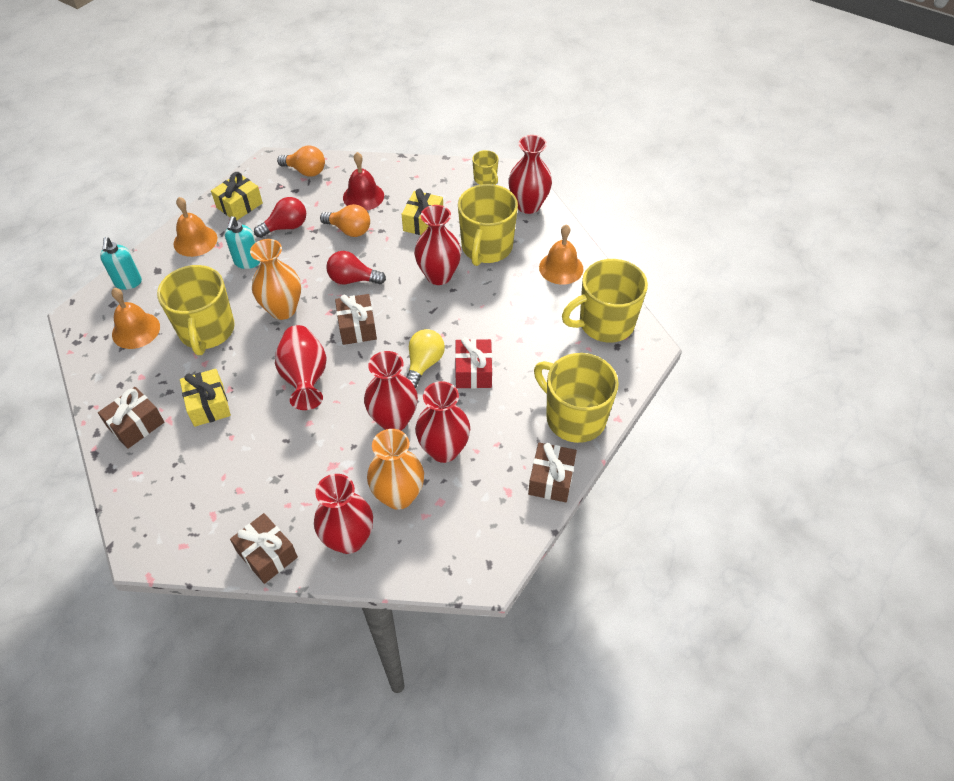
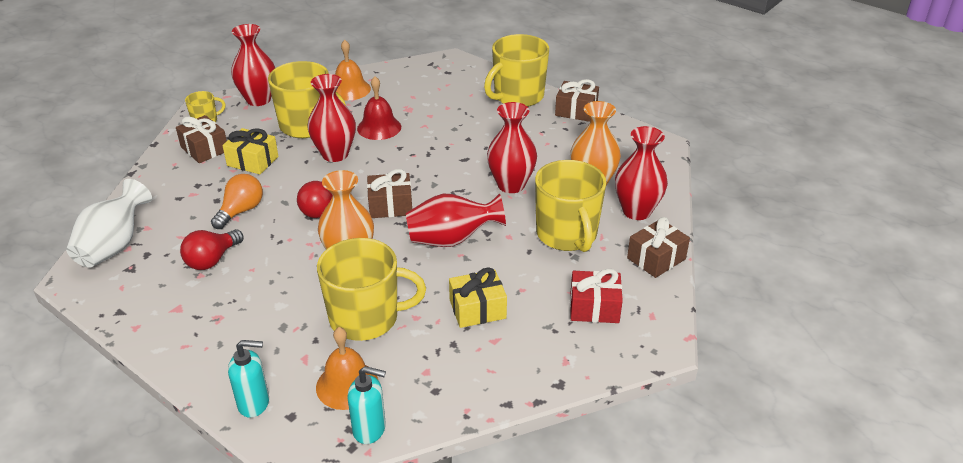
camera: 85 degrees left, 15 degrees down
brown gift [98,387,164,449] -> brown gift moved to [176,115,227,163]
orange bell [174,197,217,257] -> none
yellow gift [211,172,263,220] -> none
turquoise soap dispenser [225,216,260,269] -> turquoise soap dispenser moved to [348,366,386,444]
red light bulb [254,197,306,238] -> red light bulb turned 120 degrees counterclockwise [180,229,244,270]
orange light bulb [277,146,325,177] -> white vase [66,179,152,268]
red bell [343,152,384,211] -> red bell moved to [357,76,401,140]
yellow light bulb [407,329,445,388] -> none
red vase [415,381,470,463] -> none
red gift [455,337,492,389] -> red gift moved to [570,269,623,323]
yellow mug [562,259,648,343] -> yellow mug moved to [535,160,606,252]

